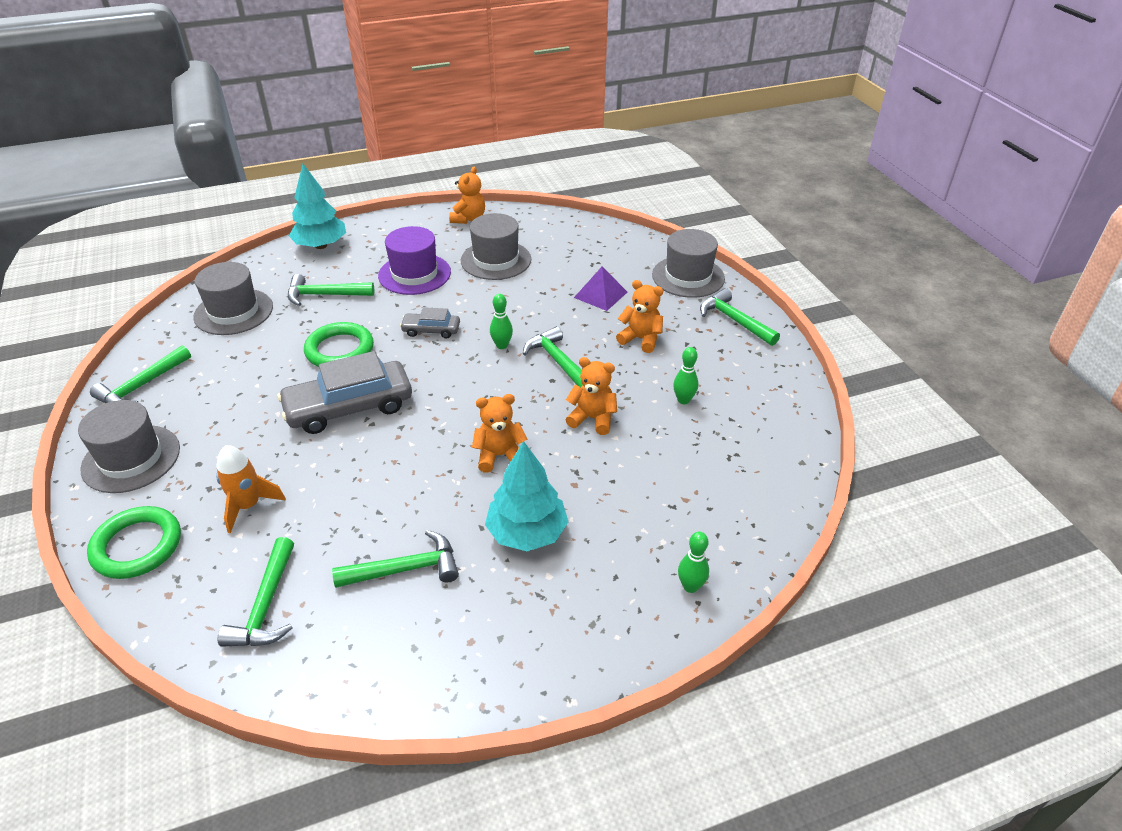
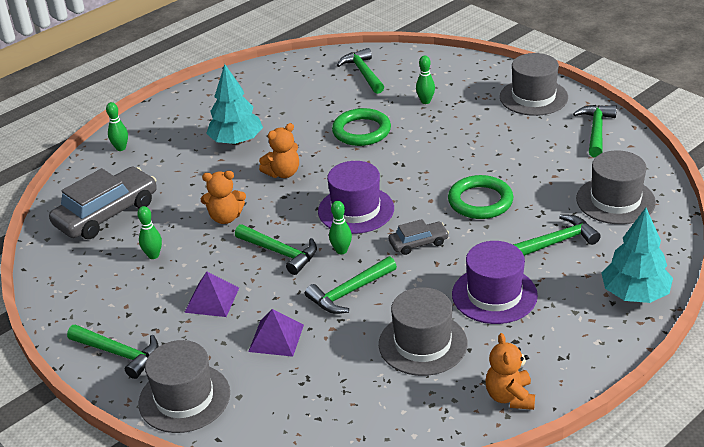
camera: 160 degrees right, 5 degrees down
green ring [87,506,181,579] -> green ring moved to [332,108,391,146]
orange rocket [216,445,286,534] -> green bowling pin [416,55,435,104]
grey car [277,351,412,434] -> grey car moved to [49,167,157,239]
green hammer [332,530,459,588] -> green hammer moved to [305,256,397,314]
orange teddy bear [616,280,663,353] -> purple pyramid [184,272,239,317]
none -> purple hat [318,161,394,234]

